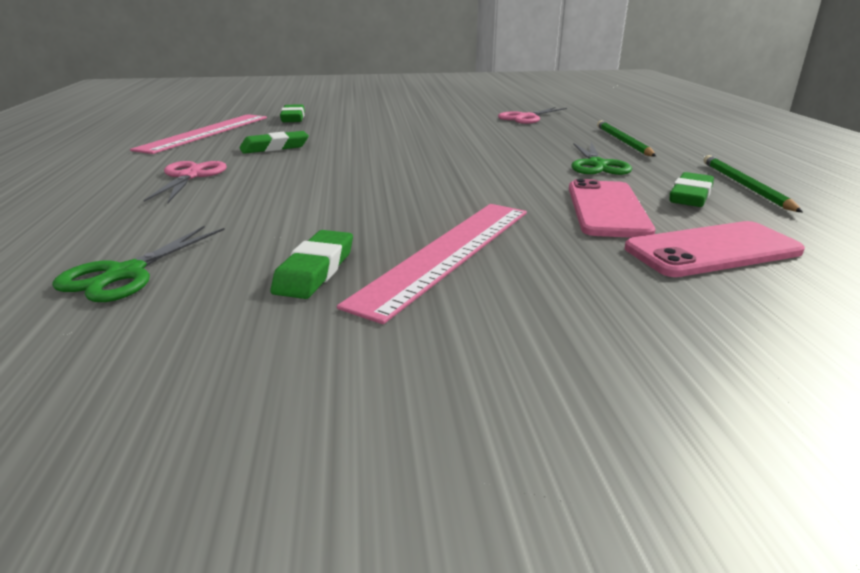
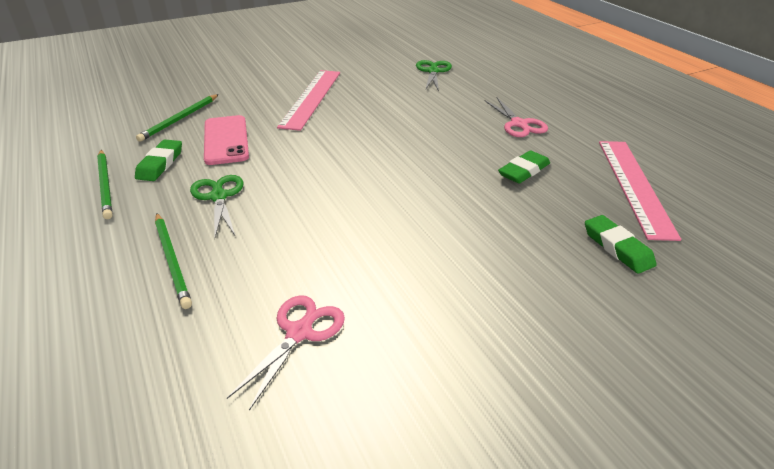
camera: 160 degrees right, 10 degrees up
green eraser [271,230,353,299] -> none
pink phone [625,221,805,277] -> green pencil [136,94,219,142]

